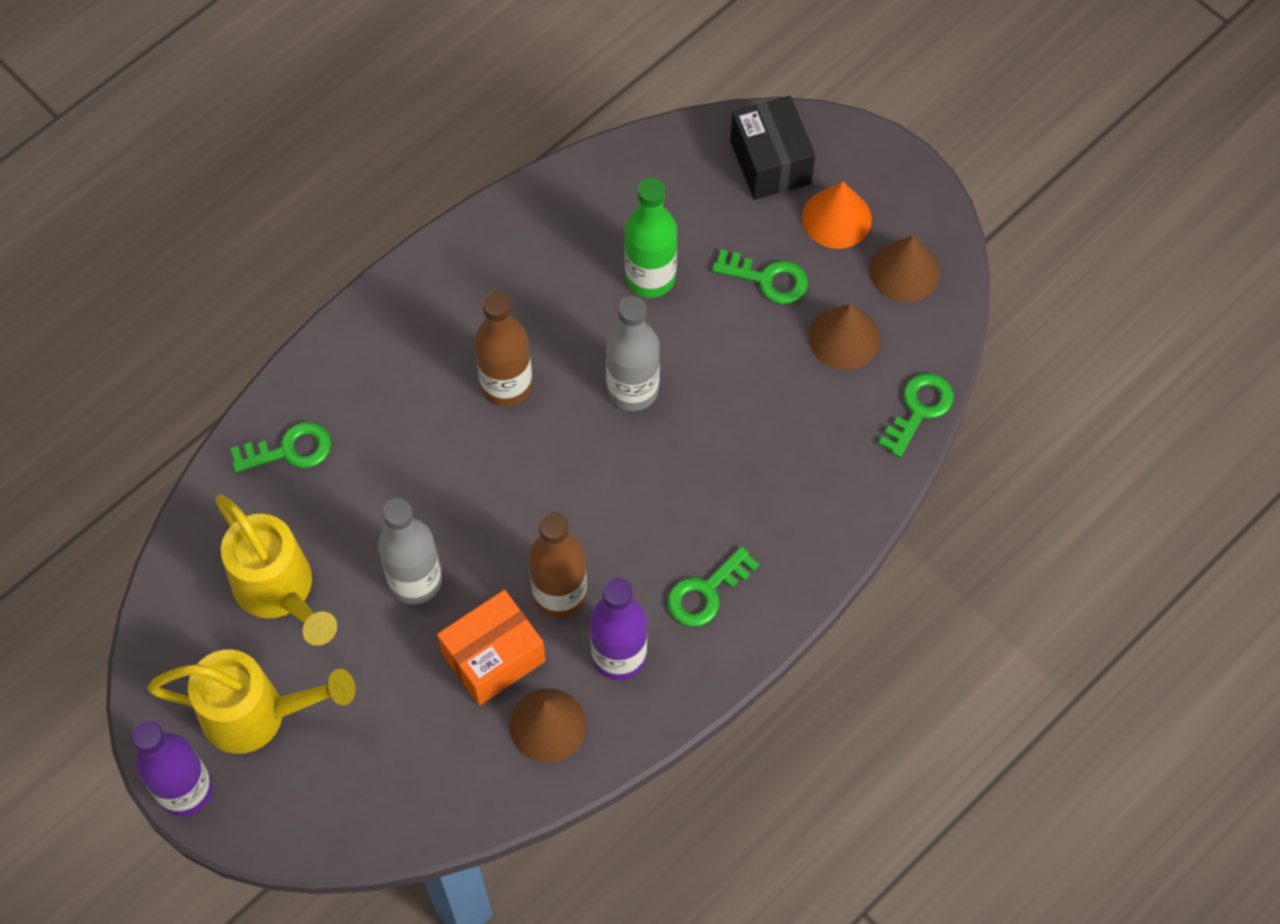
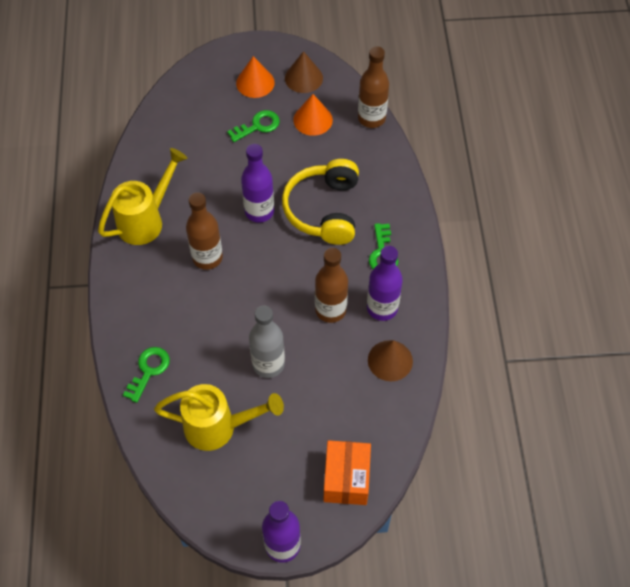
camera: 50 degrees left, 5 degrees down
yellow watering can [147,649,355,754] -> yellow watering can moved to [98,148,187,245]
orange box [437,590,546,706] -> orange box moved to [324,440,371,505]
grey bottle [606,296,660,411] -> purple bottle [241,144,274,223]
green bottle [624,178,677,298] -> none
black box [730,96,815,200] -> none
brown cone [809,304,880,370] -> orange cone [293,94,333,136]
green key [879,373,954,457] -> brown bottle [358,46,389,128]
none -> yellow headphones [282,159,359,245]

